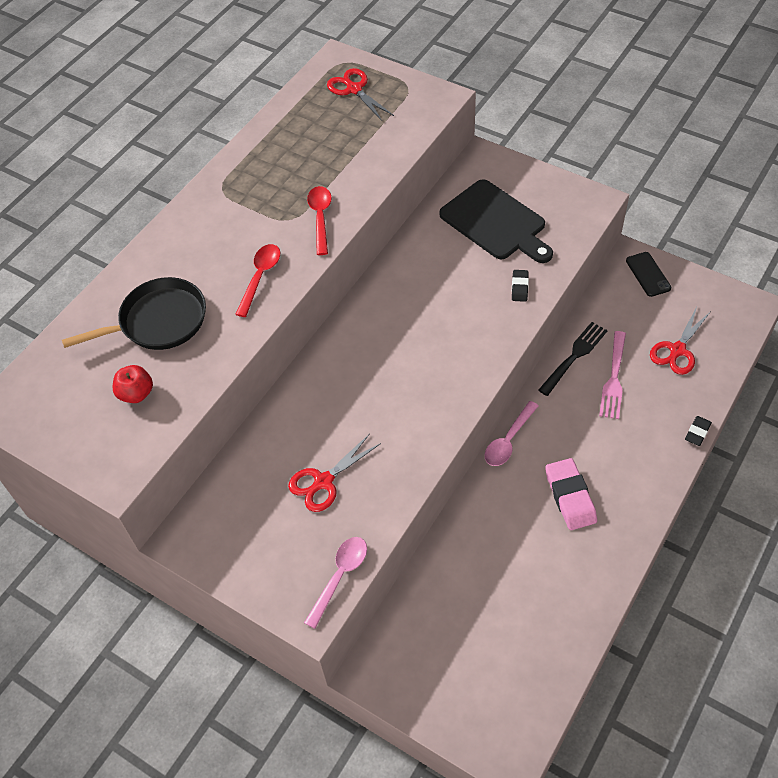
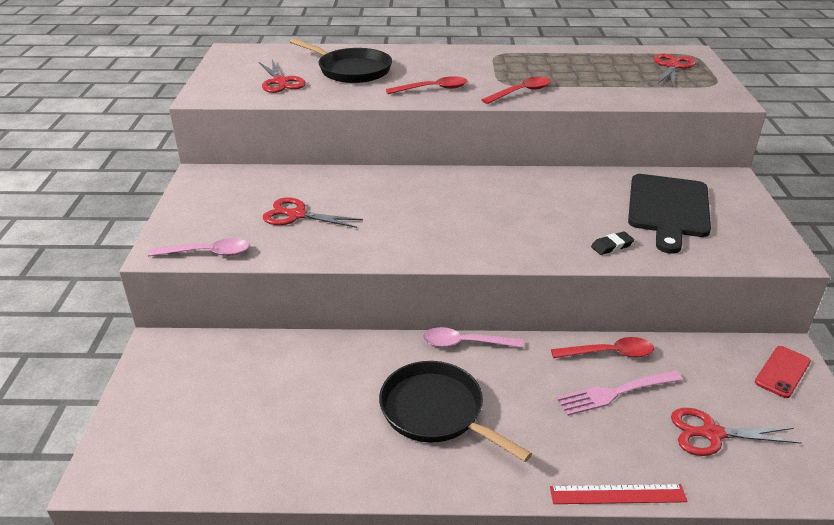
camera: 55 degrees right, 20 degrees down
red apple [113,365,153,403] -> red scissors [259,60,306,93]
black fork [538,322,608,396] -> red spoon [551,337,654,358]
pink eraser [545,458,597,530] -> black pan [379,361,532,462]
black phone [626,252,671,297] -> red phone [755,346,811,398]
black eraser [685,416,712,446] -> red ruler [550,484,688,504]

